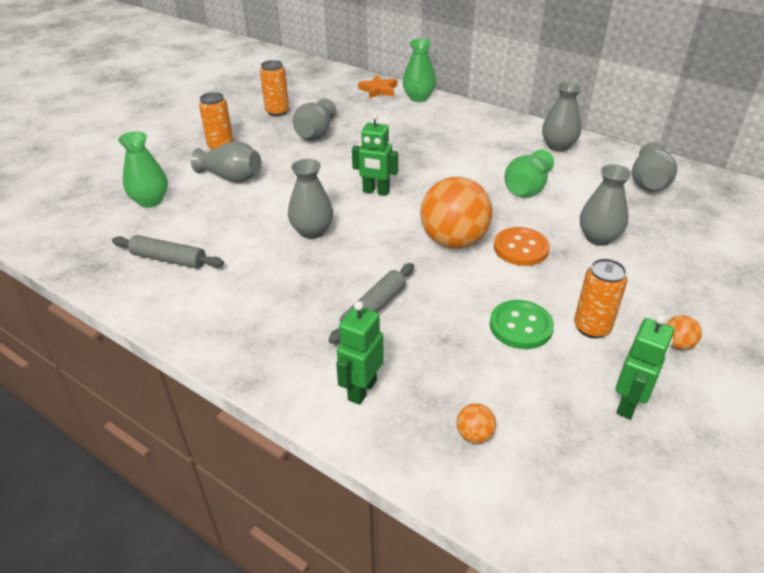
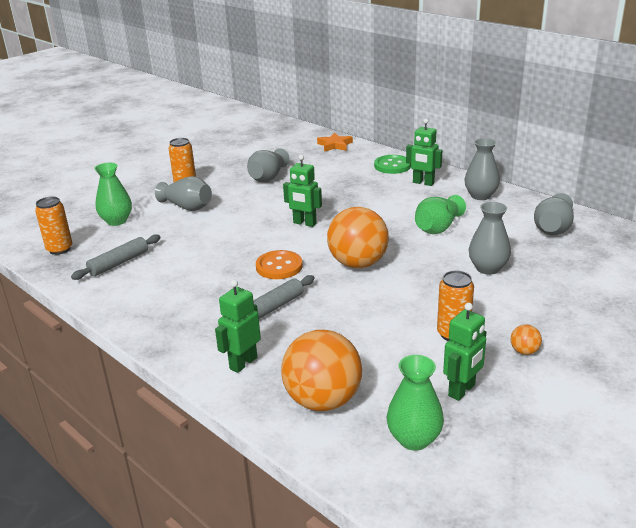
camera: 10 degrees right, 10 degrees down
grey rolling pin [112,235,224,269] -> grey rolling pin turned 75 degrees counterclockwise [71,234,161,280]
orange can [260,60,289,116] -> orange can moved to [35,197,72,255]
grey vase [288,159,334,239] -> none
green vase [403,39,436,102] -> green vase moved to [387,355,444,451]
orange ball [457,403,496,444] -> orange ball [281,330,362,411], size x2.45
green button [490,300,554,349] -> green button moved to [374,155,411,174]
orange button [494,227,550,266] -> orange button moved to [256,250,303,279]
none -> green robot [406,119,443,186]

